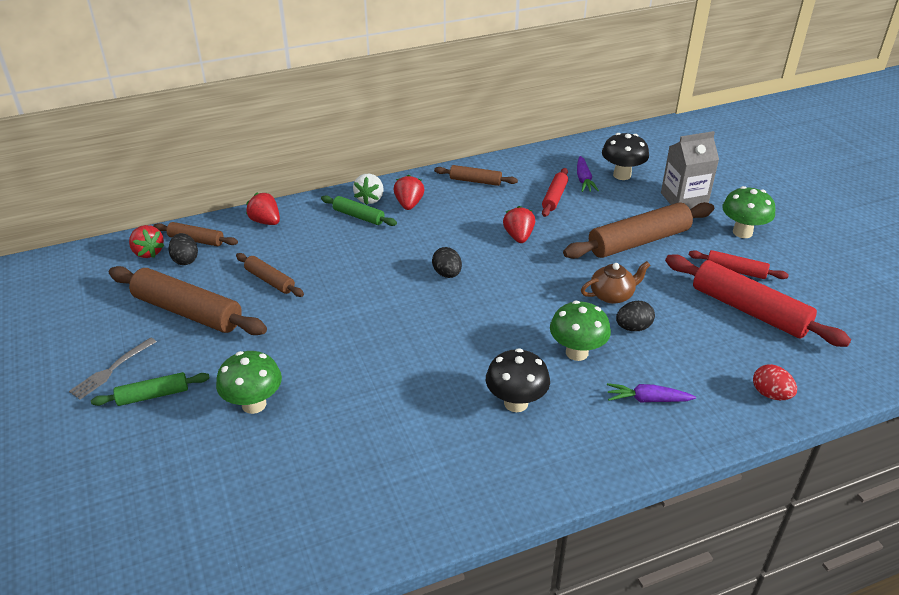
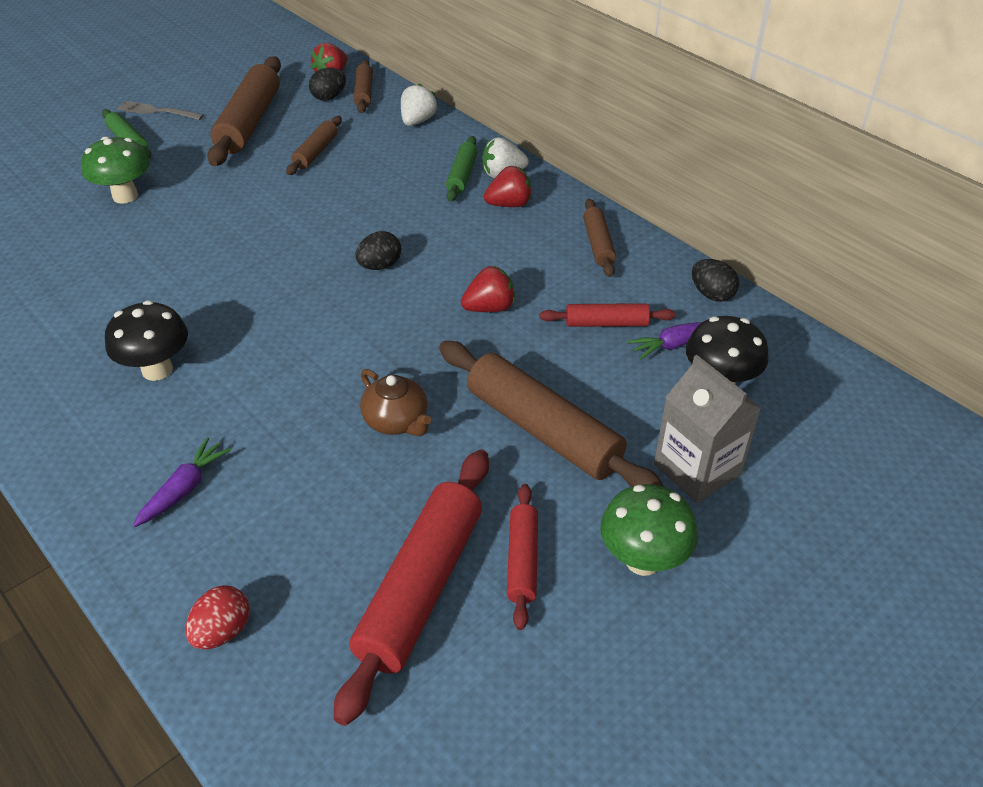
camera: 70 degrees right, 5 degrees up
red strawberry [246,193,280,225] -> white strawberry [401,83,437,126]
green mushroom [550,301,611,361] -> none
purple carrot [607,383,696,403] -> purple carrot turned 45 degrees clockwise [133,438,231,527]
black egg [616,301,655,331] -> black egg moved to [692,259,739,302]

